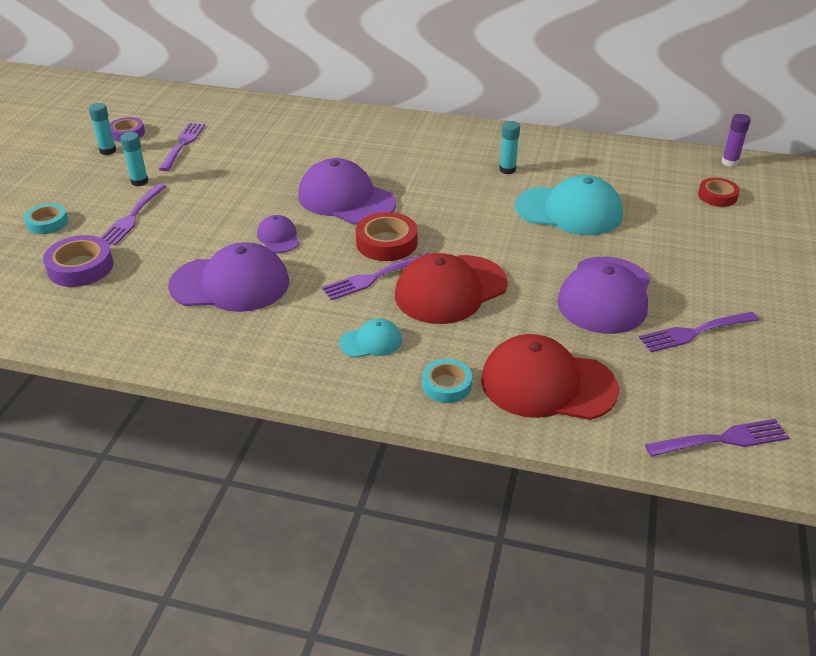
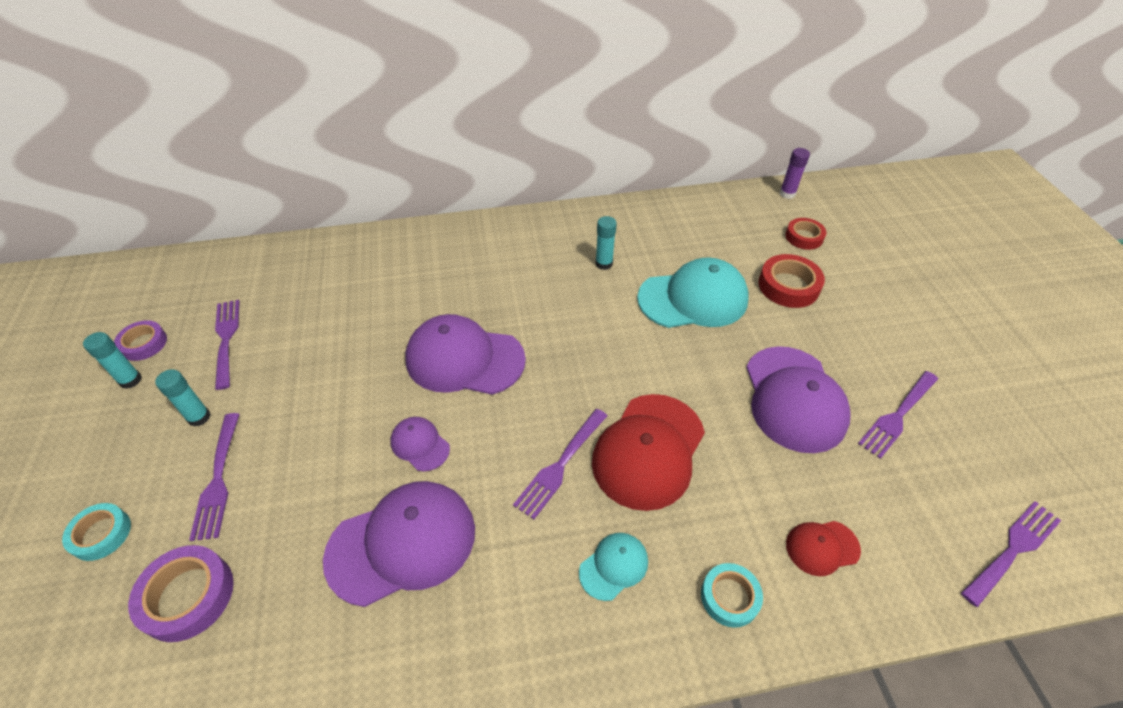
camera: 25 degrees left, 10 degrees up
red tape [356,212,418,261] -> red tape moved to [759,254,825,308]
red cap [481,334,619,420] -> red cap [786,521,861,576], size x0.49

